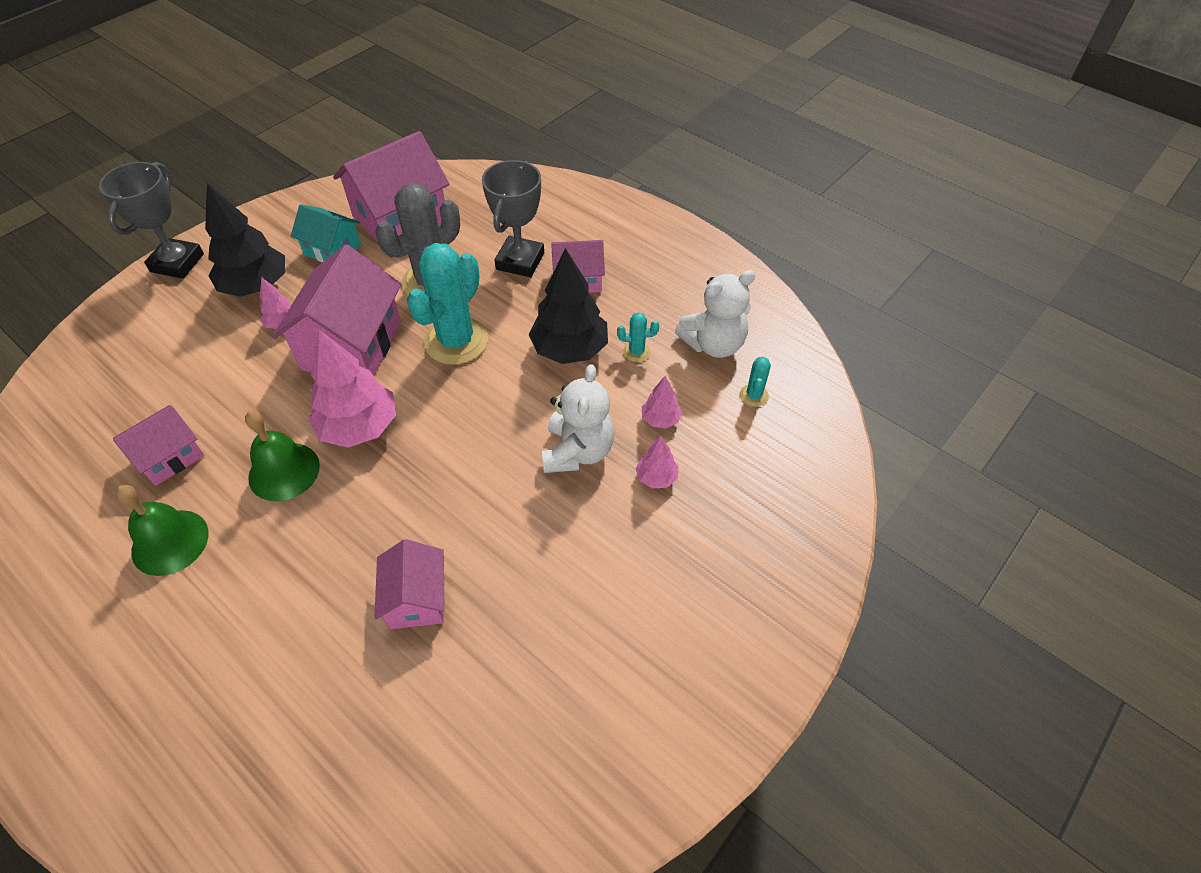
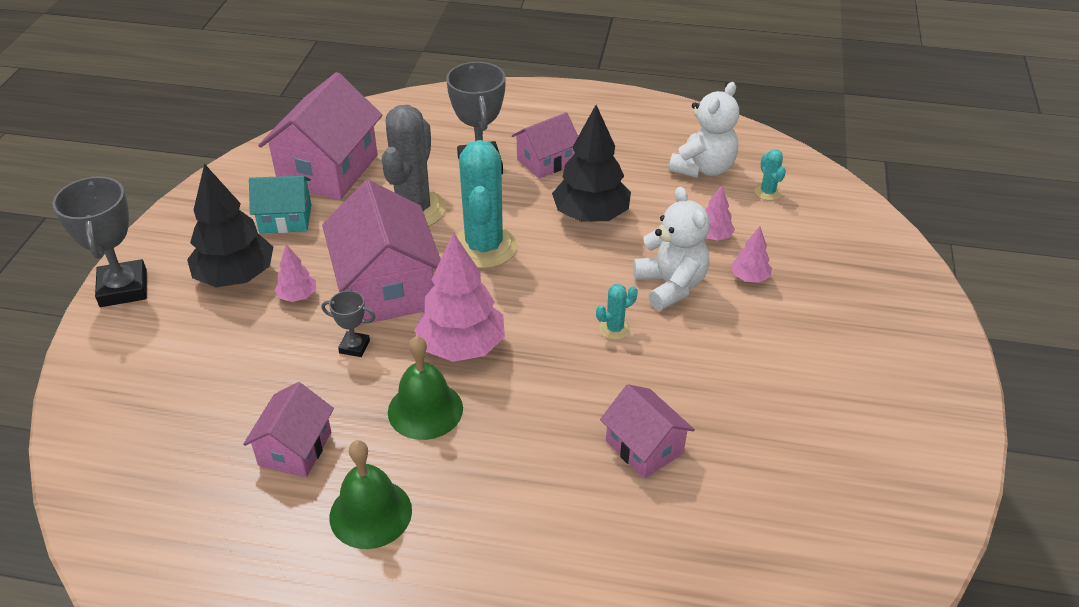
camera: 30 degrees left, 10 degrees down
turquoise cactus [617,312,659,362] -> turquoise cactus moved to [596,284,638,340]
none -> grey trophy [322,290,375,357]

